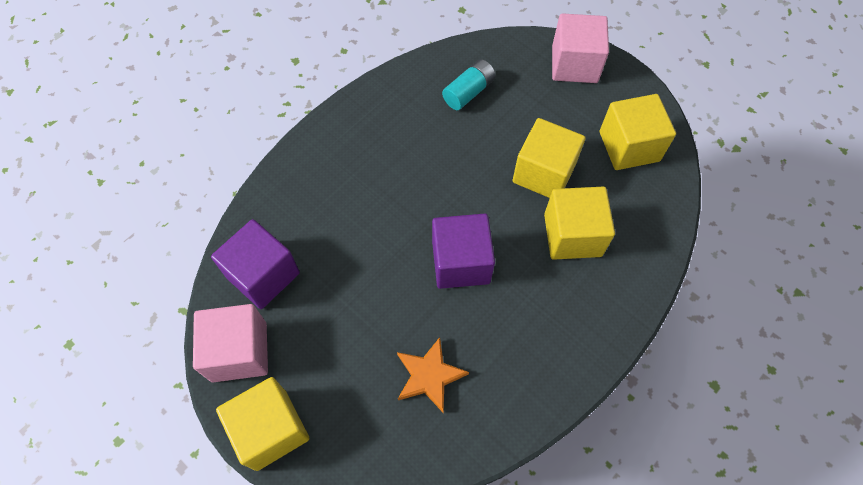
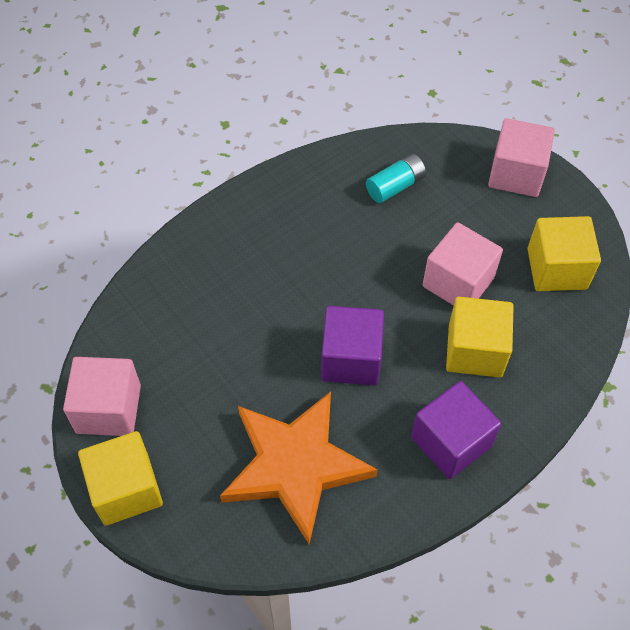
camera: 10 degrees right, 5 degrees down
purple cube [211,219,300,309] -> purple cube moved to [411,381,501,479]
orange star [397,337,469,412] -> orange star [220,391,378,544], size x1.99
yellow cube [513,118,585,198] -> pink cube [423,222,503,306]

